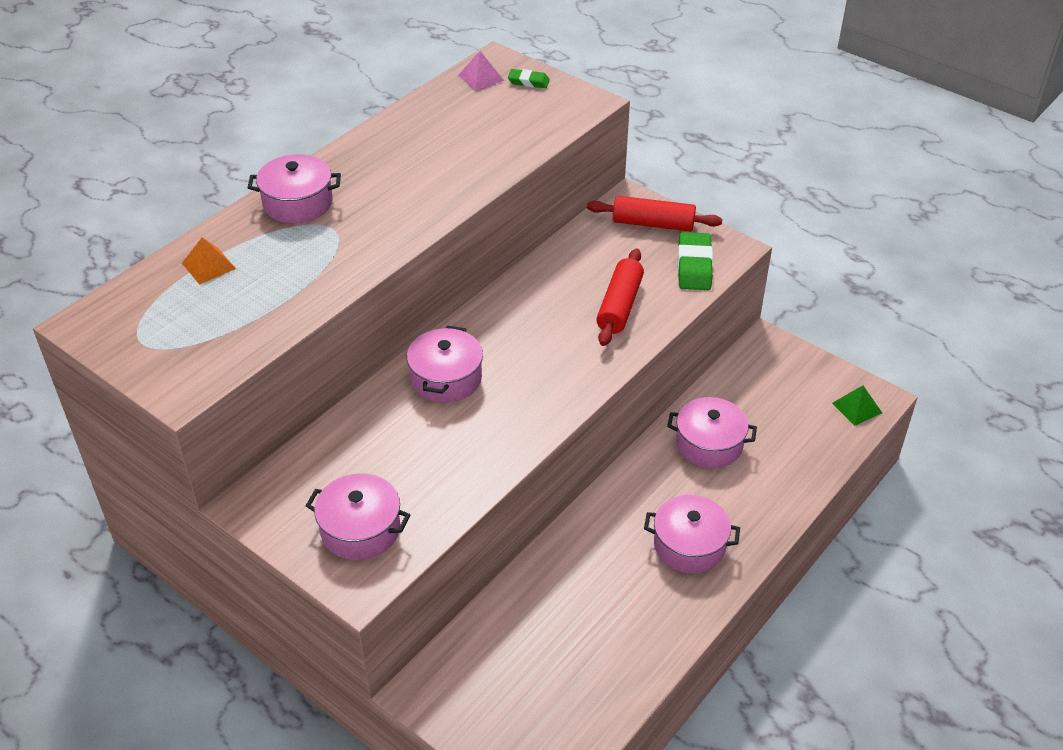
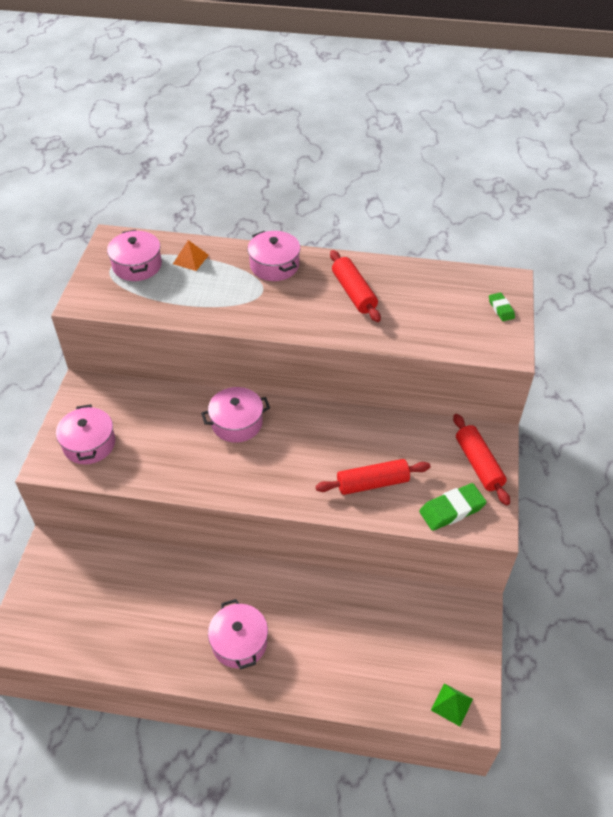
camera: 60 degrees right, 5 degrees up
pink pyramid [458,51,504,91] -> none
pink pot [667,397,757,468] -> pink pot moved to [107,229,162,281]
none -> red rolling pin [330,250,381,322]

